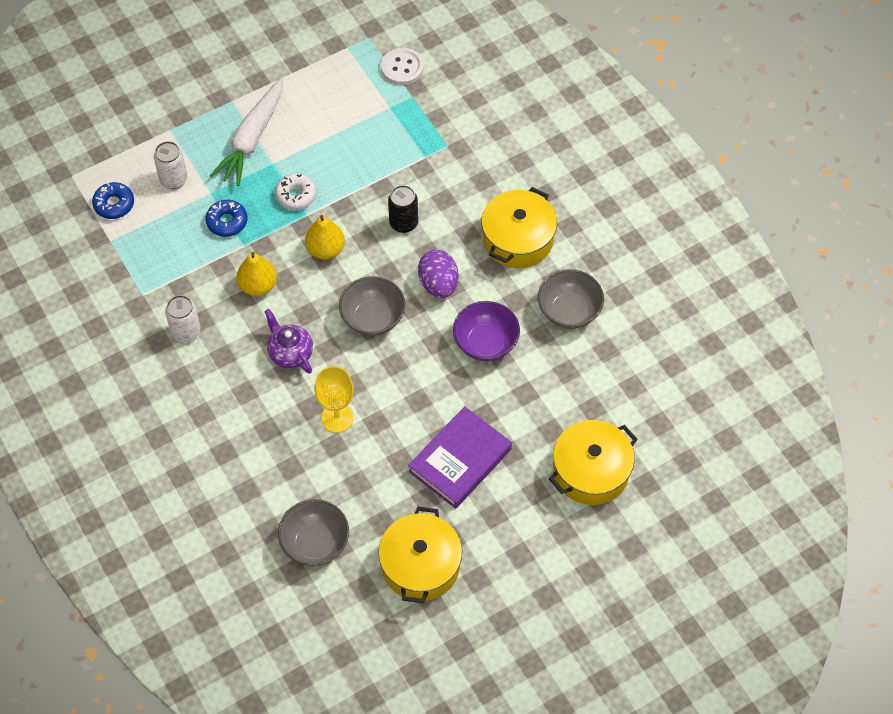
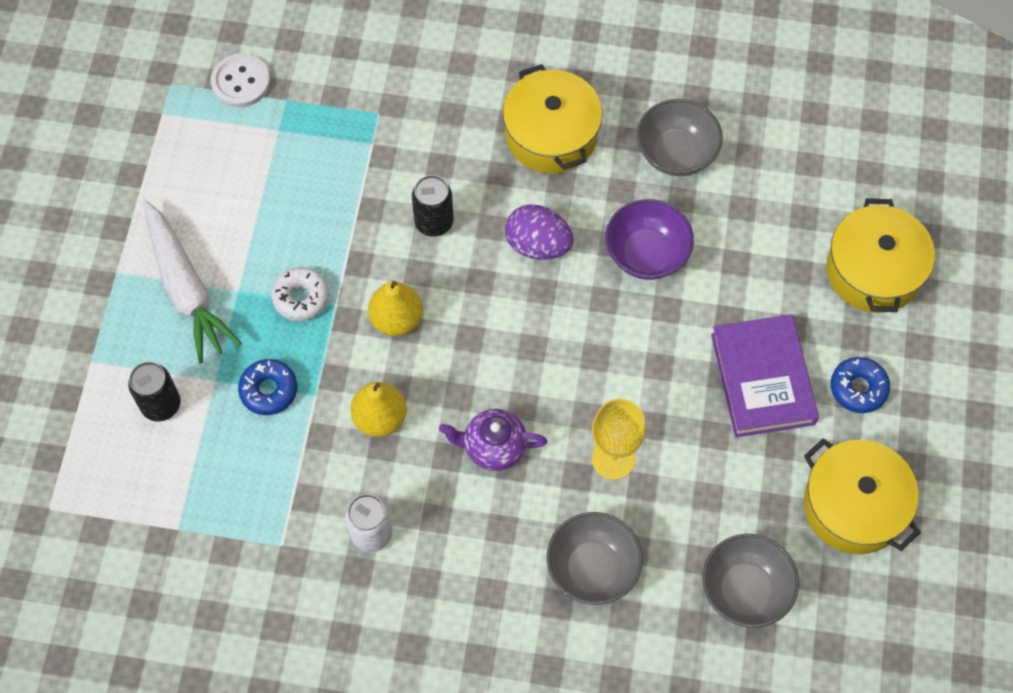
camera: 50 degrees left, 5 degrees up
blue donut [92,182,134,219] -> blue donut moved to [831,357,890,413]
white can [154,141,188,189] -> black can [128,362,181,421]
grey bowl [339,276,406,336] -> grey bowl moved to [547,512,643,605]

